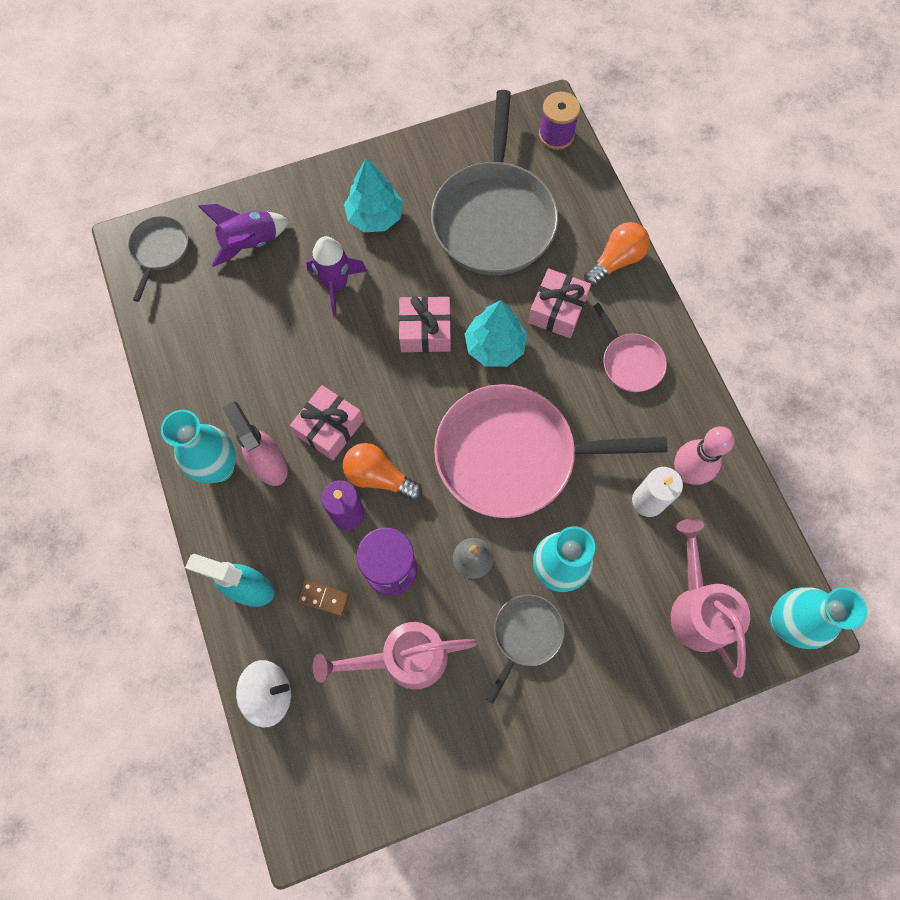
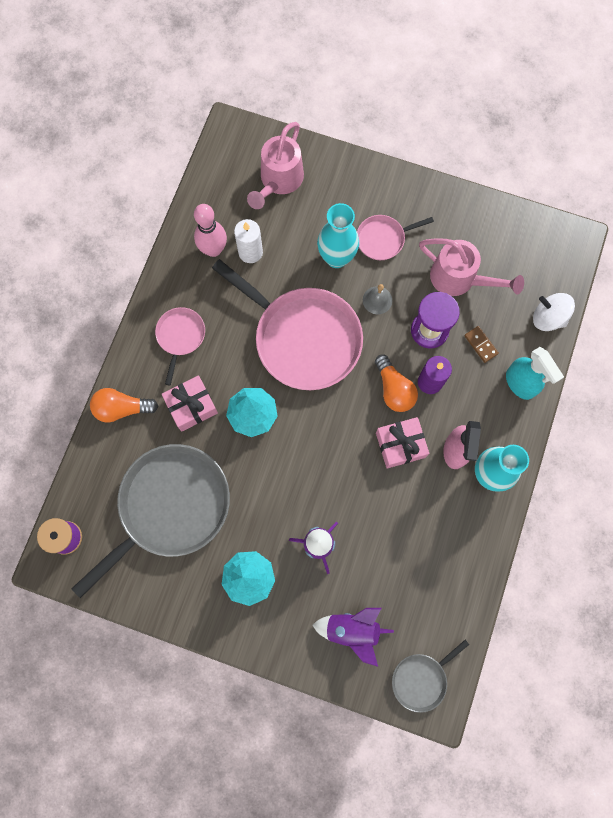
camera: 140 degrees left, 5 degrees up
pink gift [399,296,451,352] -> none
grey pan [486,595,565,704] -> pink pan [357,215,434,260]
turquoise vase [770,587,867,649] -> none

